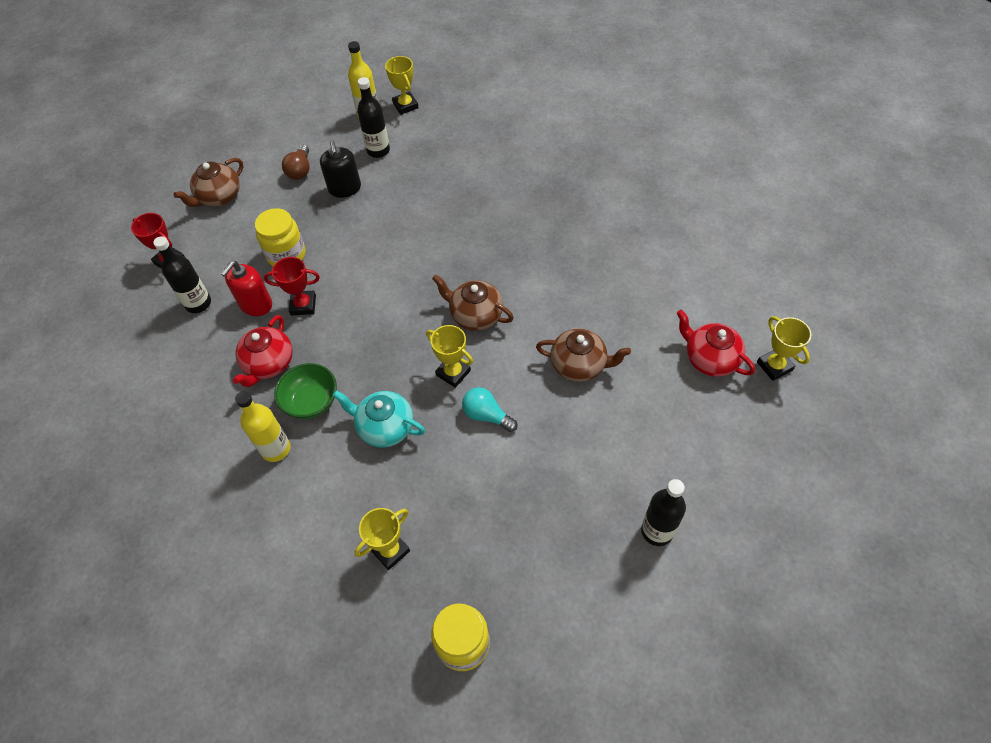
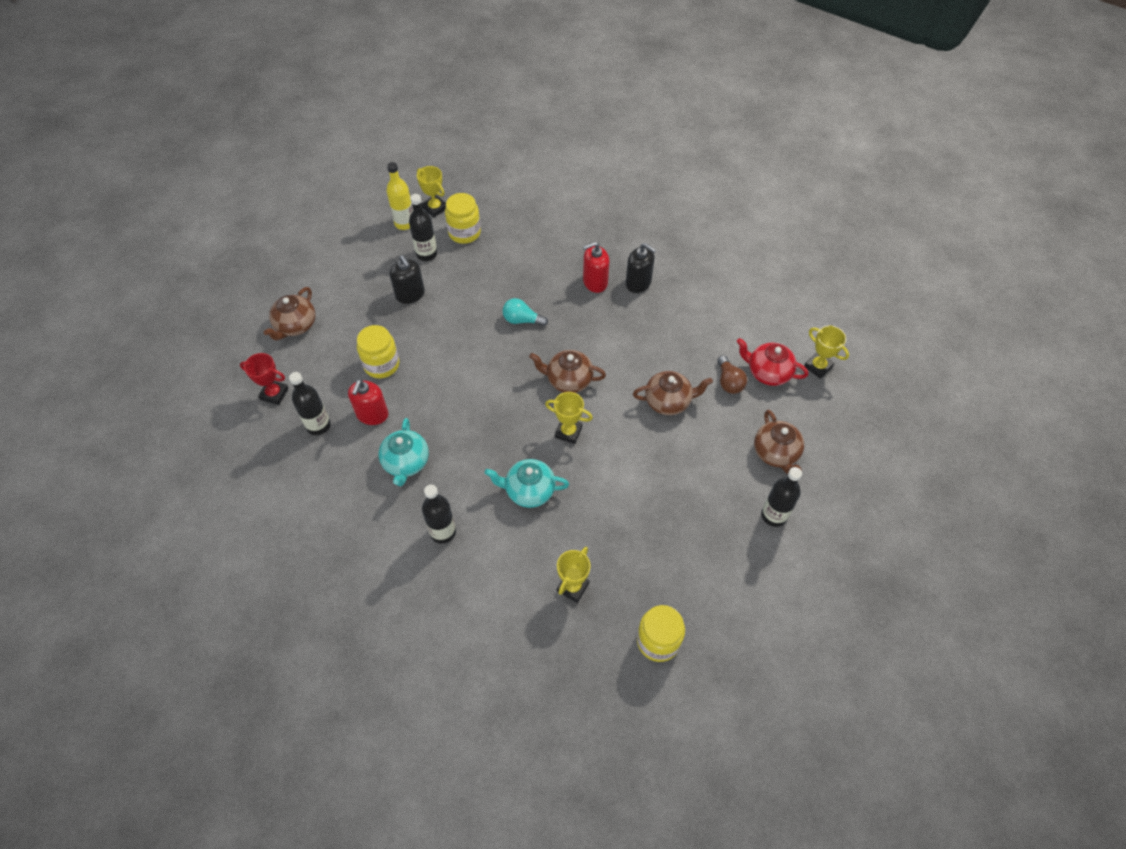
camera: 20 degrees left, 0 degrees up
red teapot [233,315,293,387] -> turquoise teapot [379,418,429,486]
yellow bottle [235,391,290,462] -> black bottle [422,484,456,544]
red trophy [264,257,320,316] -> none
green bowl [274,363,337,419] -> none
brown light bulb [282,145,310,180] -> brown light bulb moved to [717,355,747,394]
turquoise light bulb [462,387,518,432] -> turquoise light bulb moved to [503,298,548,327]
none -> yellow jar [445,193,481,244]
none -> red soap dispenser [583,242,609,293]
none -> black soap dispenser [626,243,656,293]
none -> brown teapot [754,410,804,474]

